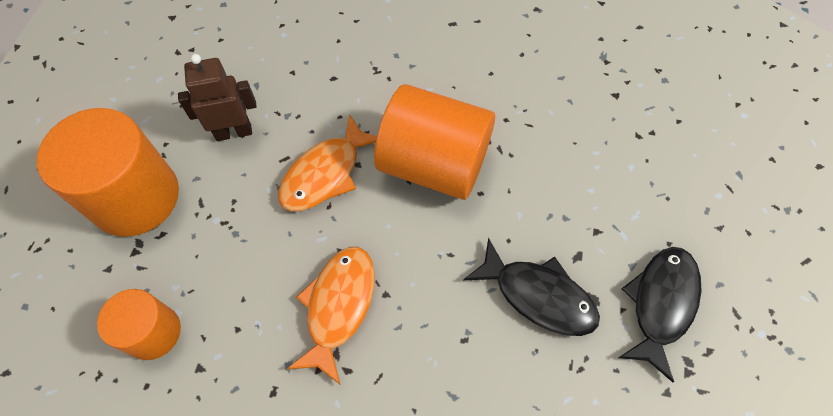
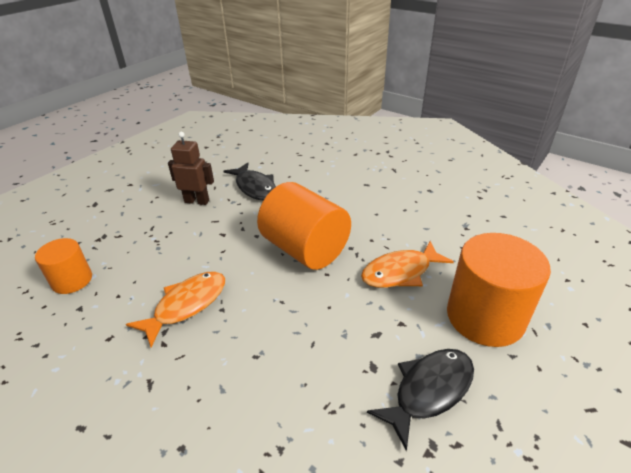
camera: 25 degrees right, 25 degrees down
orange cylinder [37,108,179,237] -> orange cylinder moved to [447,233,551,347]
orange fish [278,114,377,211] -> orange fish moved to [361,241,454,288]
black fish [463,238,600,336] -> black fish moved to [223,163,276,200]

